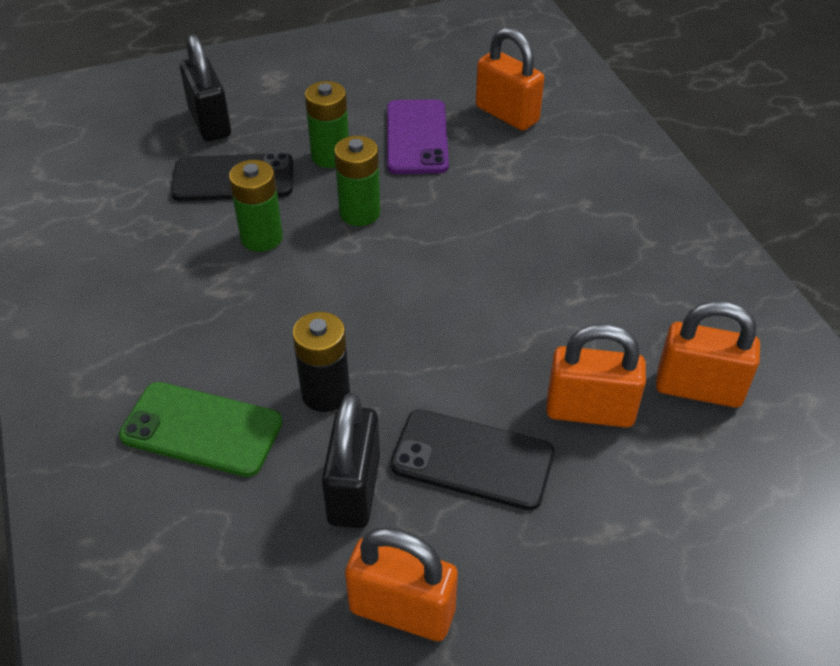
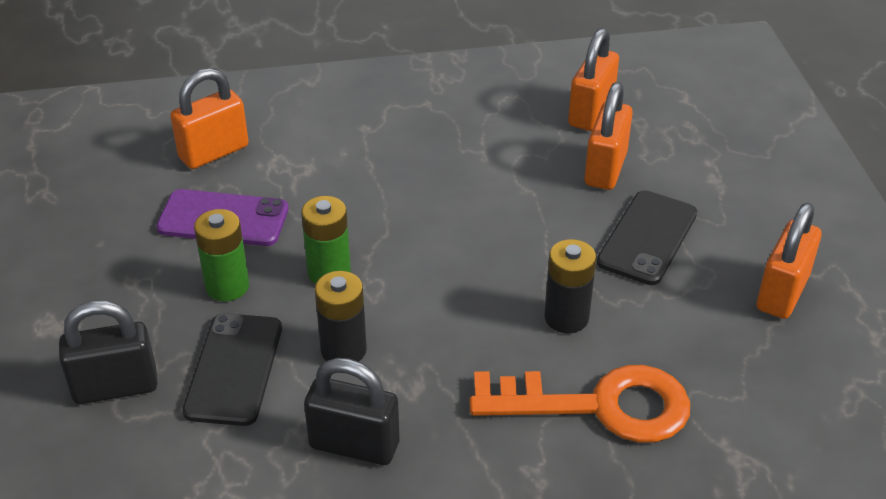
camera: 80 degrees left, 5 degrees down
green phone [119,382,282,477] -> orange key [469,365,690,443]
green battery [229,160,283,252] -> black battery [315,271,367,362]
black padlock [322,393,380,528] -> black padlock moved to [304,358,400,465]

